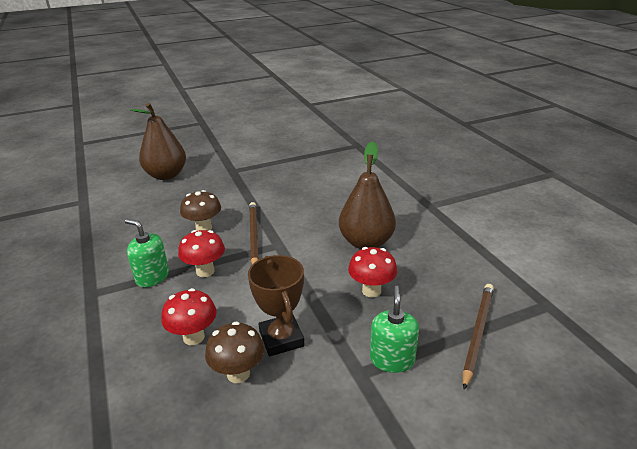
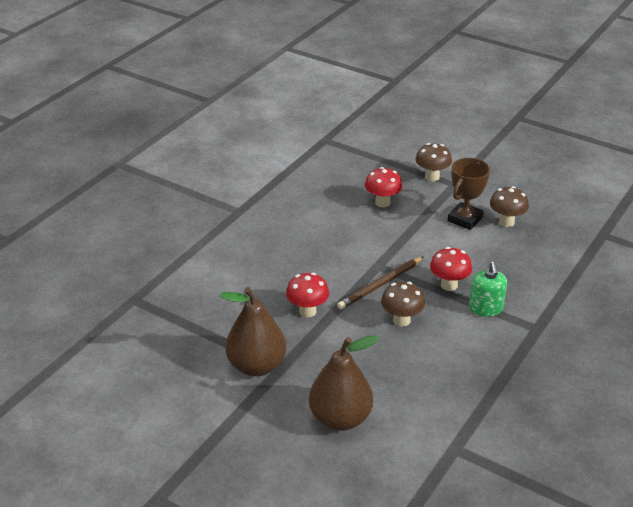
camera: 125 degrees left, 5 degrees up
red mushroom [161,288,216,345] -> red mushroom moved to [286,273,329,317]
brown pear [339,141,396,249] -> brown pear moved to [220,287,287,376]
green soap dispenser [370,285,419,373] -> brown mushroom [416,143,452,181]
brown pencil [462,284,494,390] -> none

